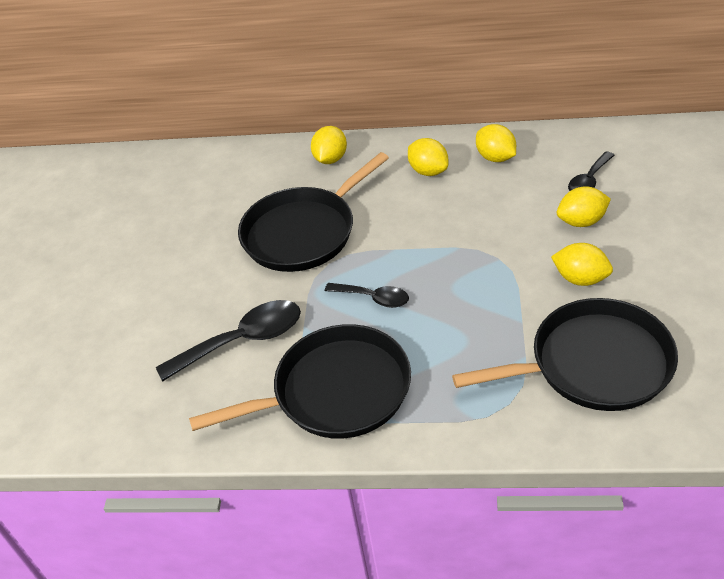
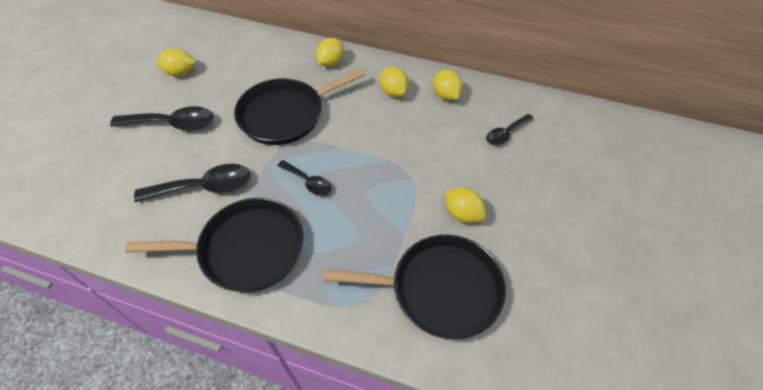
camera: 10 degrees right, 10 degrees up
yellow lemon [557,186,611,227] -> yellow lemon moved to [157,48,196,76]
none -> black spoon [110,106,214,131]

